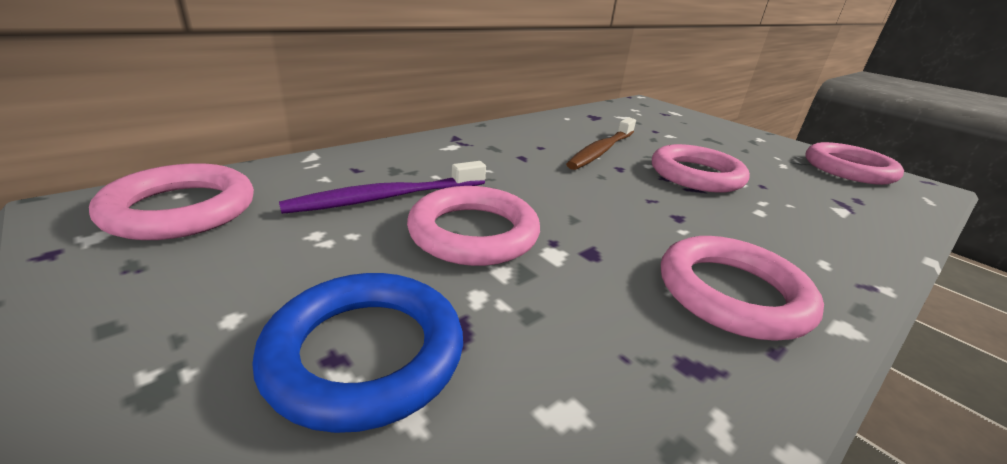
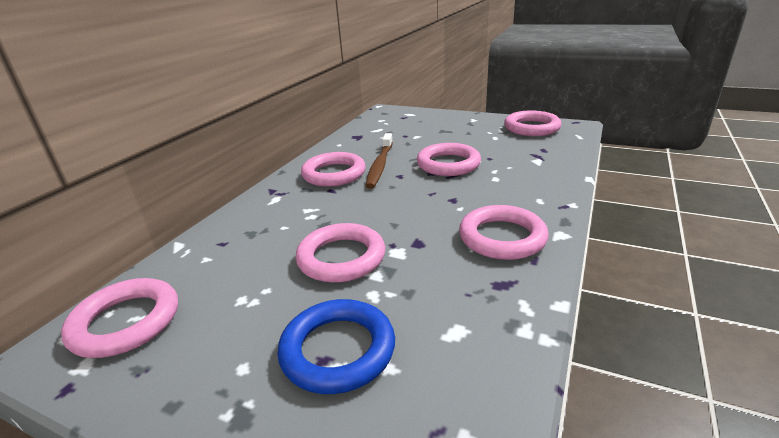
camera: 20 degrees left, 0 degrees up
purple toothbrush [279,161,486,214] -> none
none -> pink ring [301,152,366,187]

